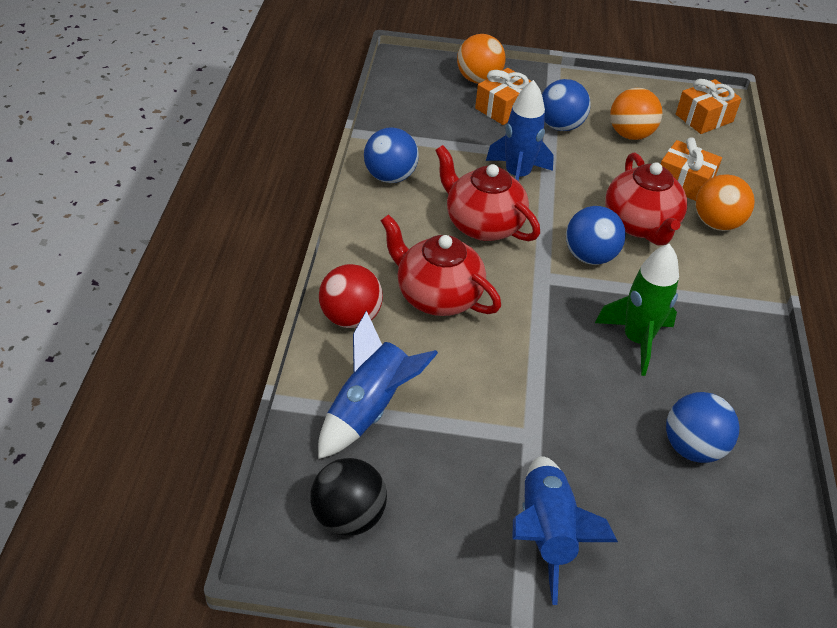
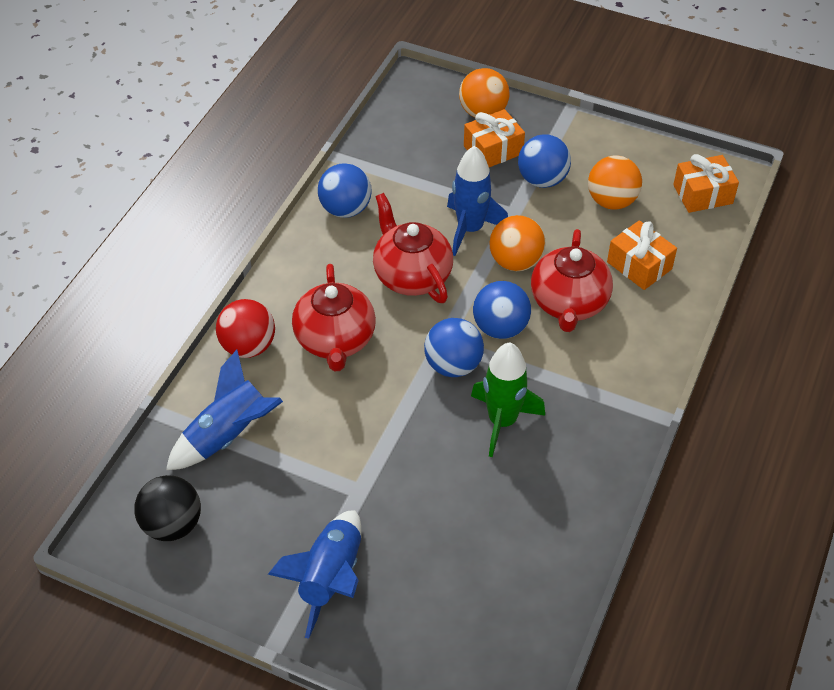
camera: 20 degrees right, 5 degrees up
red teapot [380,214,501,316] -> red teapot turned 150 degrees counterclockwise [292,264,376,371]
blue ball [666,392,740,463] -> blue ball moved to [424,318,484,377]
orange ball [696,174,755,231] -> orange ball moved to [490,215,545,271]

